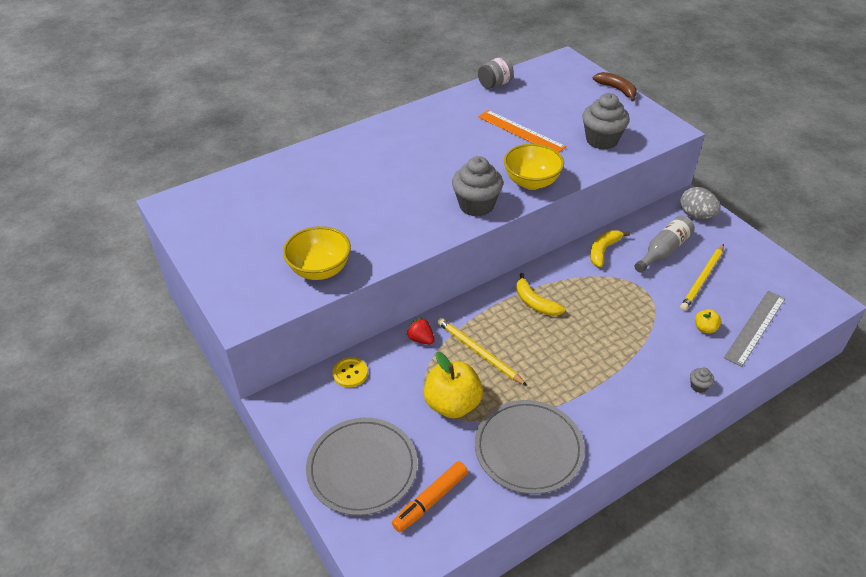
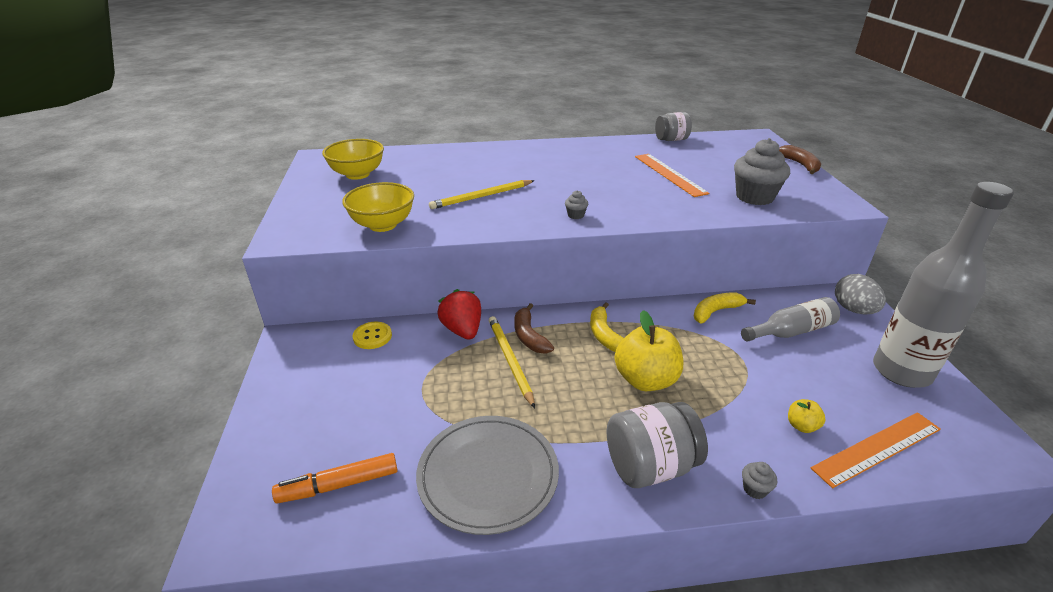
camera: 25 degrees right, 10 degrees down
grey plate [306,418,418,515] -> none
red strawberry [407,317,435,345] -> red strawberry [438,289,481,339], size x1.59
yellow apple [424,352,483,419] -> yellow apple moved to [615,310,683,391]
grey cupcake [452,156,503,217] -> grey cupcake [565,190,588,219], size x0.43
yellow bowl [504,144,564,190] -> yellow bowl moved to [322,139,384,180]
yellow pencil [680,244,724,311] -> yellow pencil moved to [429,180,535,209]
grey ruler [724,291,785,367] -> orange ruler [811,412,941,488]
none -> brown banana [514,303,554,354]
none -> grey jar [607,402,708,488]
none -> grey bottle [873,182,1014,388]

